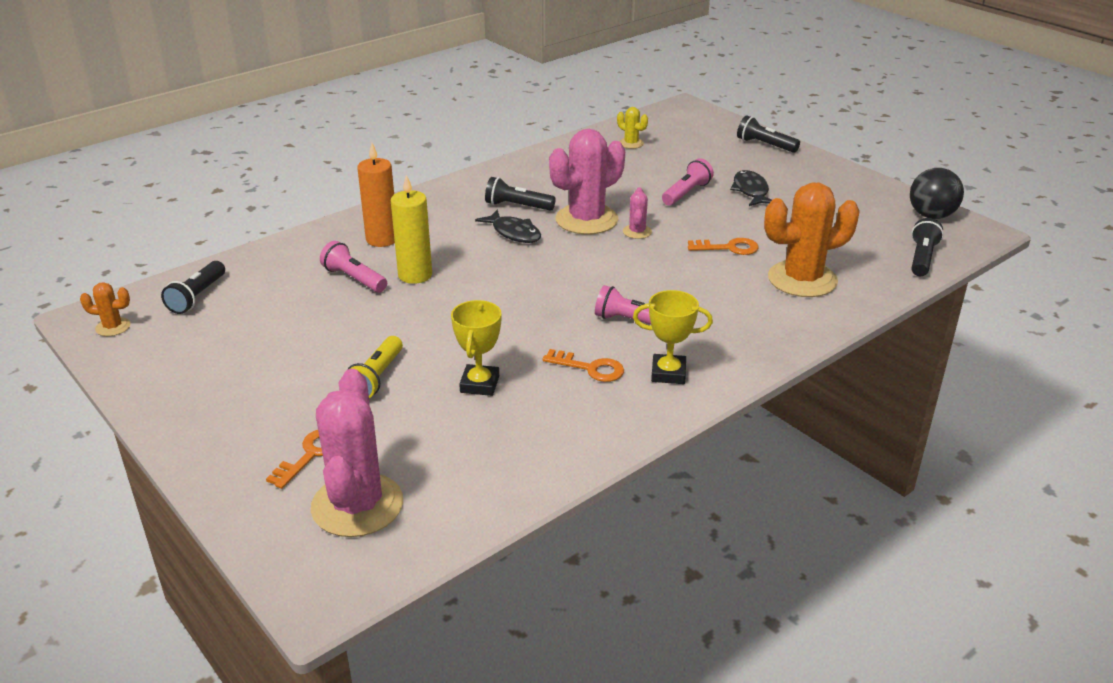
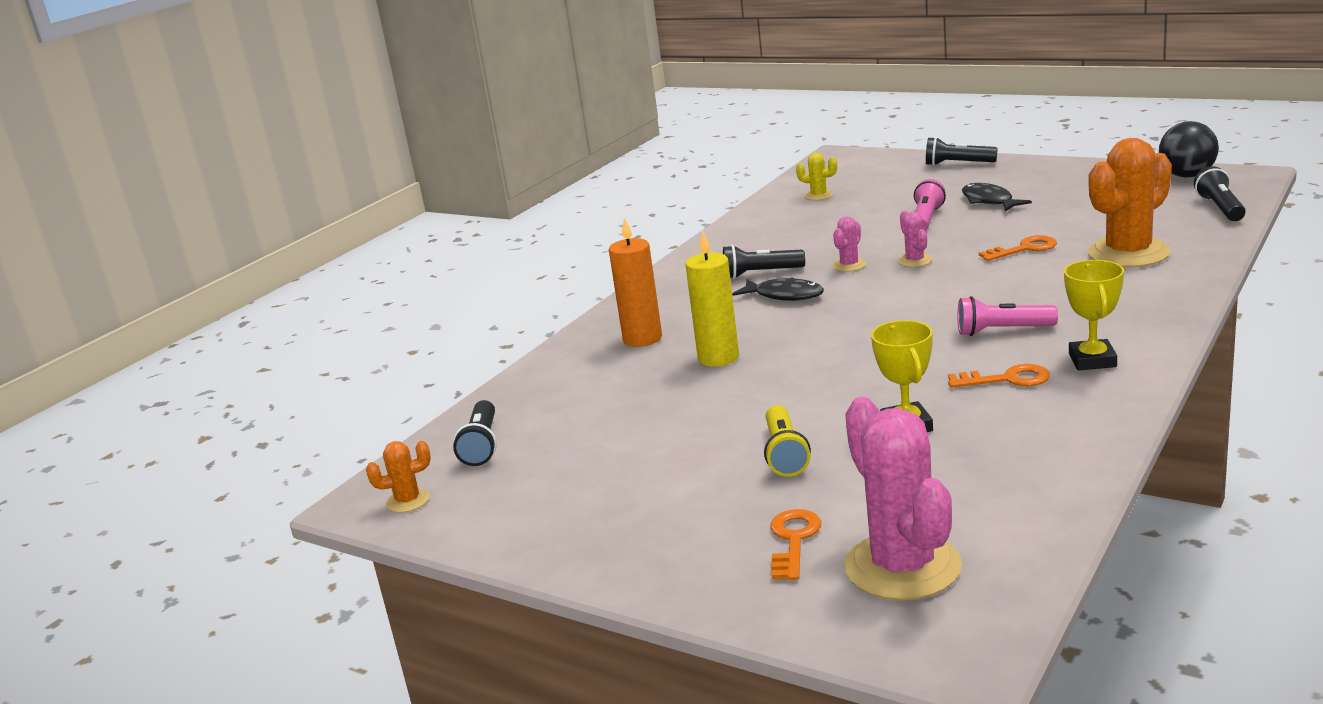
camera: 15 degrees left, 10 degrees down
pink flashlight [320,241,387,293] -> none
pink cactus [549,129,625,235] -> pink cactus [833,217,866,272], size x0.45
yellow trophy [633,290,713,384] -> yellow trophy turned 75 degrees counterclockwise [1064,260,1124,370]

